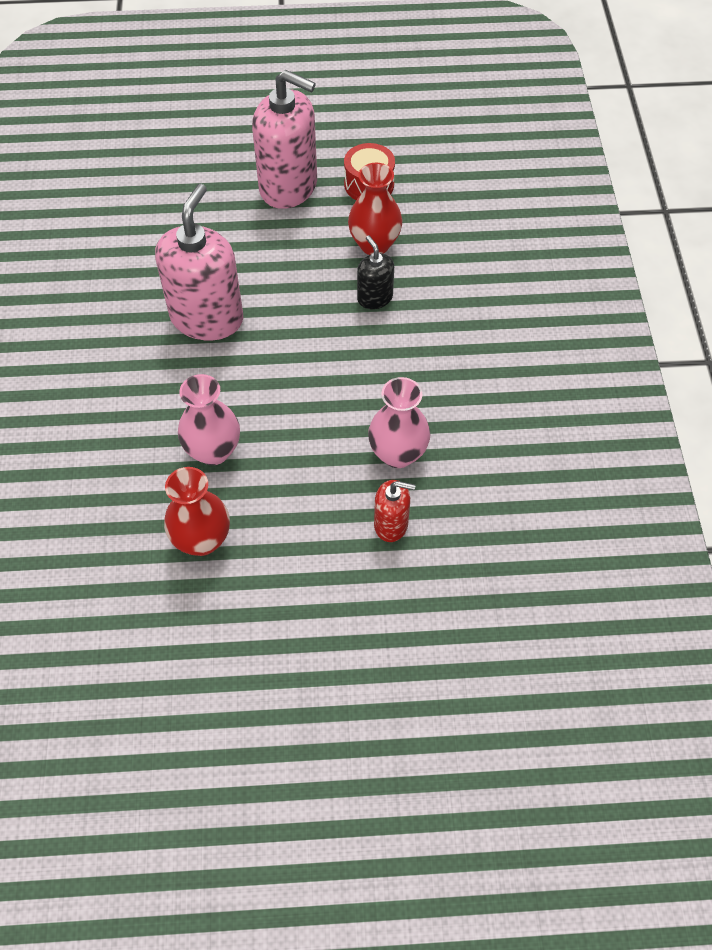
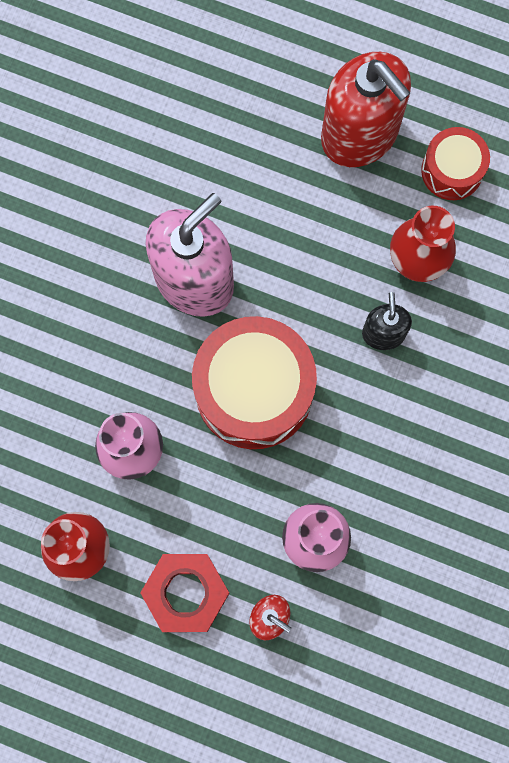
camera: 25 degrees right, 20 degrees up
pink soap dispenser [252,70,317,209] -> red soap dispenser [321,52,411,167]
none -> red nut [140,554,230,632]
none -> red drum [192,316,317,449]

